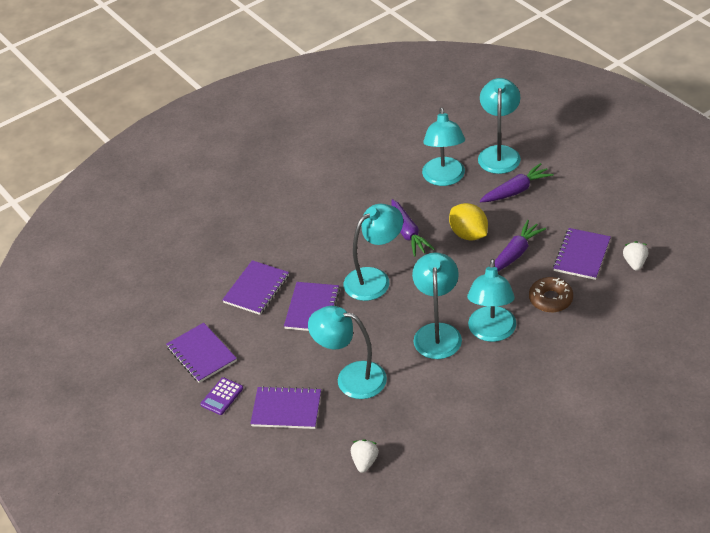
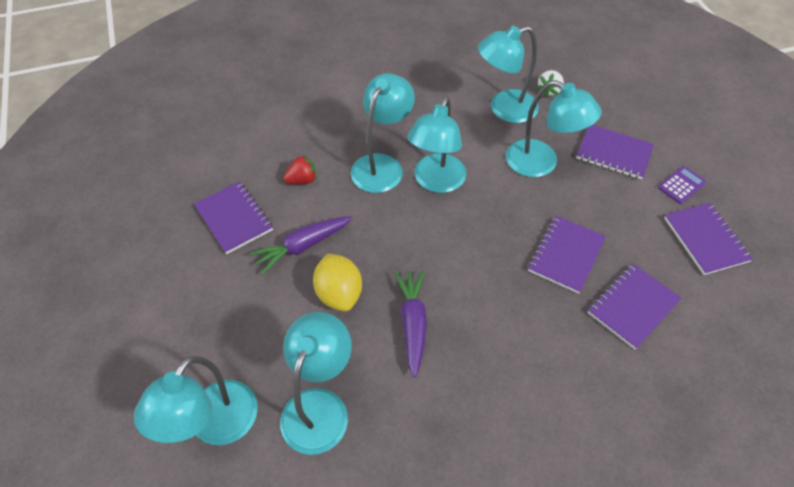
camera: 165 degrees left, 10 degrees up
turquoise lamp [344,204,403,301] -> turquoise lamp moved to [478,26,539,123]
purple carrot [480,163,554,202] -> none
brown donut [529,277,573,312] -> red strawberry [283,155,317,184]
purple notebook [553,228,611,280] -> purple notebook turned 75 degrees counterclockwise [194,182,273,254]
white strawberry [623,241,648,271] -> none

